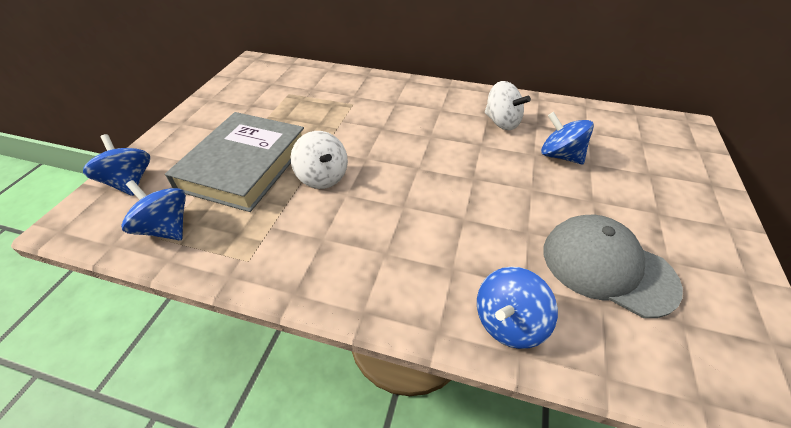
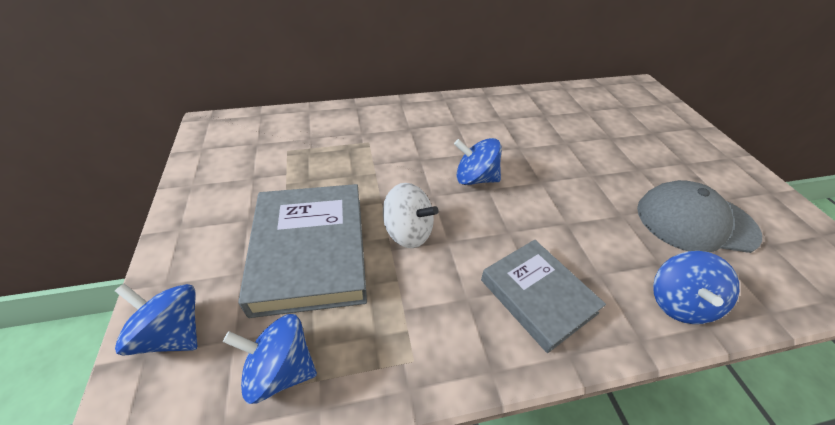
camera: 30 degrees left, 0 degrees up
white spinning top [485,81,531,130] -> none
blue spinning top [541,112,594,164] -> blue spinning top moved to [454,138,501,185]
none -> grey book [481,240,606,353]

